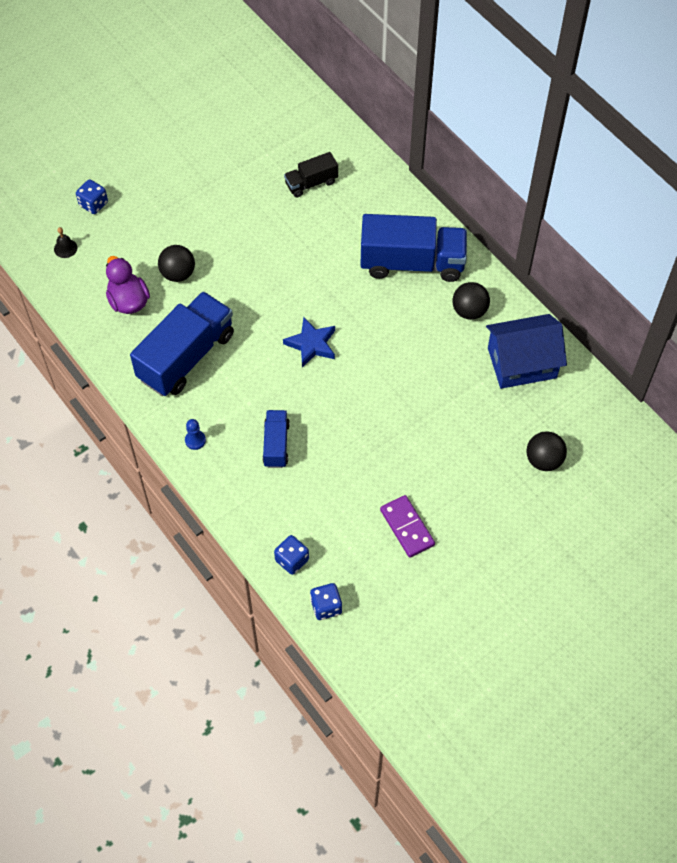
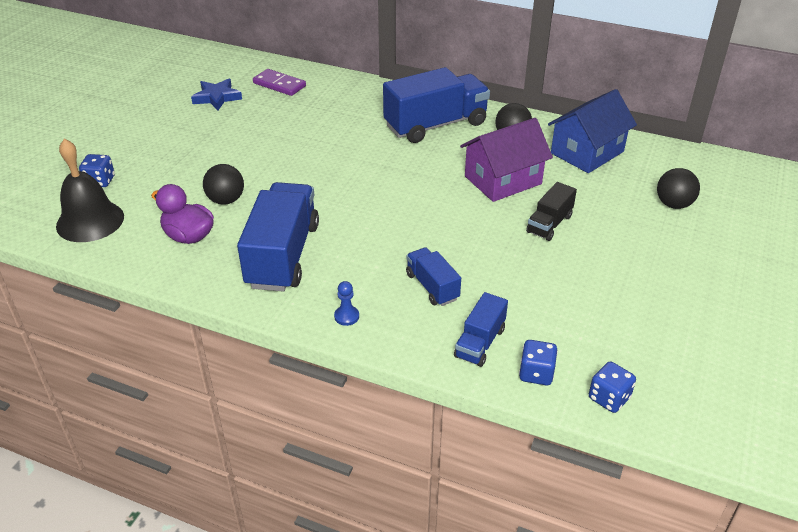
camera: 30 degrees left, 20 degrees down
black bell [54,227,77,258] -> black bell [56,139,124,242], size x2.47
blue star [283,317,335,368] -> blue star moved to [191,79,242,110]
black truck [284,152,338,198] -> black truck moved to [526,182,577,241]
purple domino [380,495,435,558] -> purple domino moved to [253,69,306,96]
none -> blue truck [454,292,508,367]
none -> purple house [460,118,553,202]

